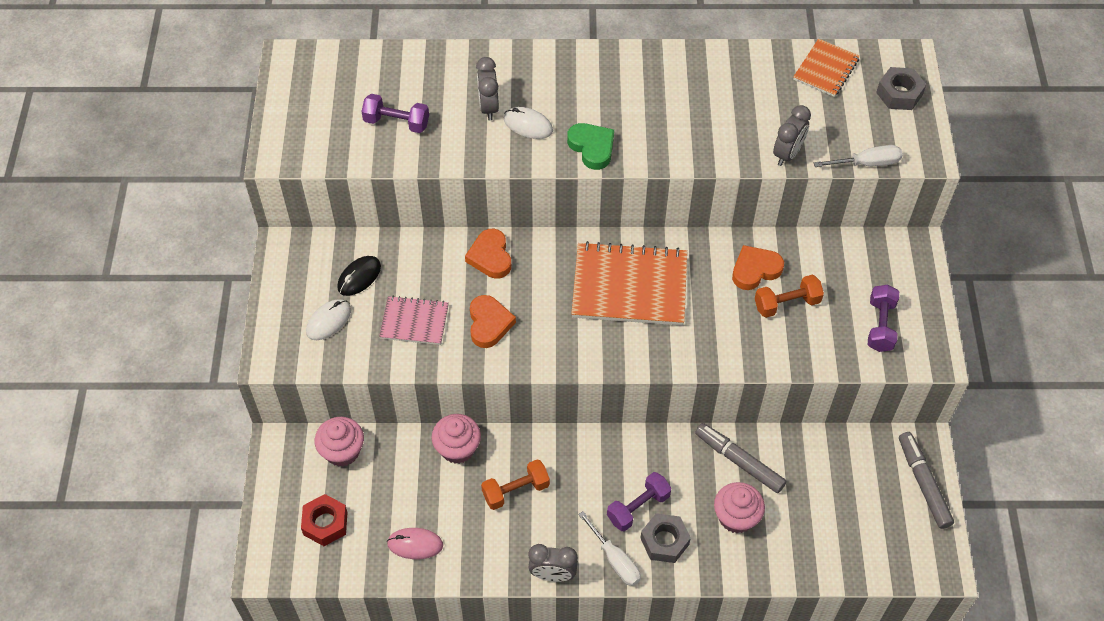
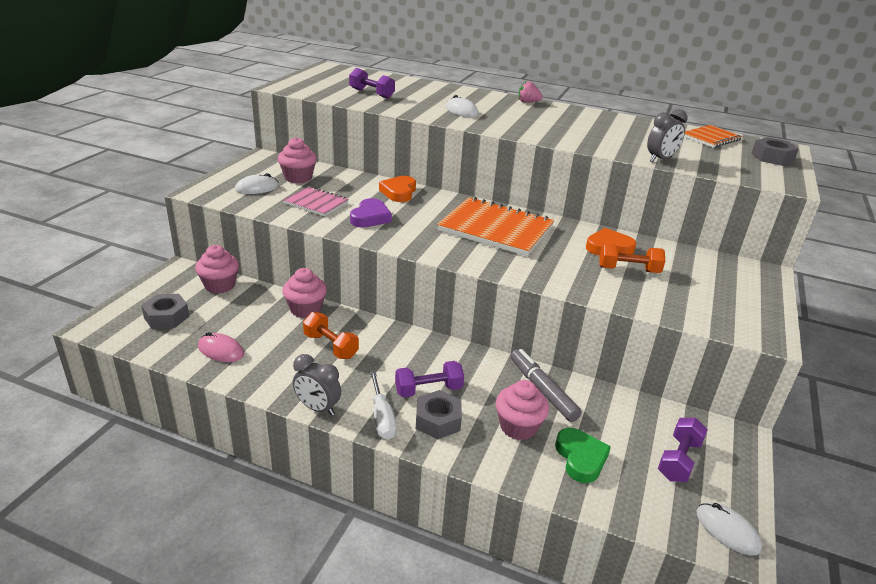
camera: 20 degrees right, 25 degrees down
red nut [301,494,348,546] -> grey nut [141,294,190,329]
black mouse [337,256,381,296] -> pink cupcake [278,137,317,183]
orange heart [470,295,516,348] -> purple heart [350,198,392,228]
grey clock [476,57,499,120] -> none
orange dumbbell [481,459,550,510] -> orange dumbbell turned 45 degrees clockwise [303,312,359,359]
green heart [567,123,614,170] -> green heart moved to [555,428,611,483]
white screwdriver [814,145,903,167] -> none
purple dumbbell [868,285,899,352] -> purple dumbbell moved to [658,418,708,482]
grey marker [899,432,954,529] -> none
none -> pink strawberry [518,81,543,103]
none -> white mouse [697,502,762,555]

